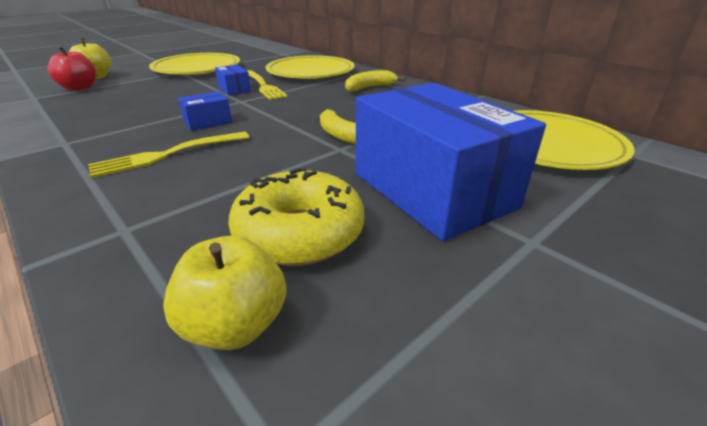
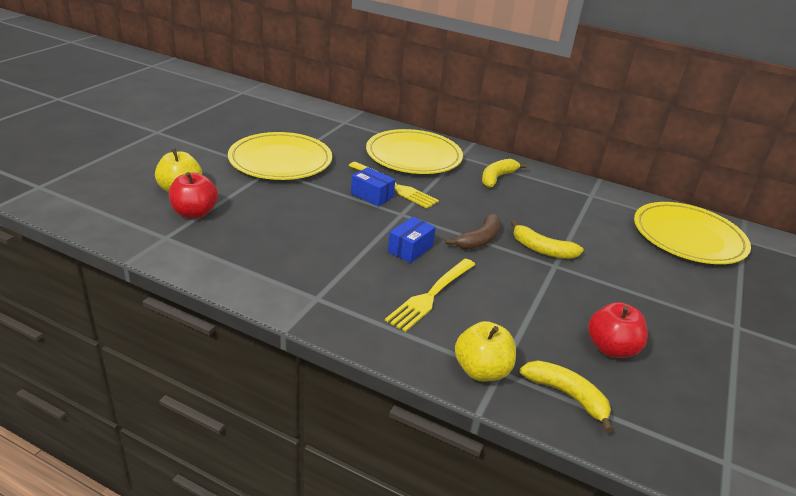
camera: 25 degrees left, 0 degrees up
yellow apple [163,236,286,350] -> yellow apple moved to [455,321,516,381]
yellow donut [229,168,364,266] -> red apple [588,302,648,358]
blue box [356,83,546,241] -> none
none -> brown banana [445,213,501,249]
none -> yellow banana [520,360,613,432]

